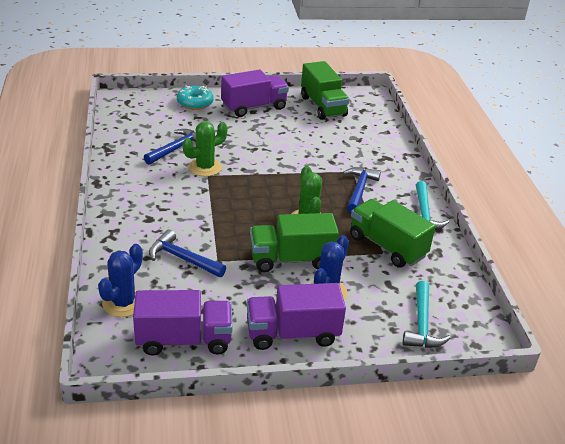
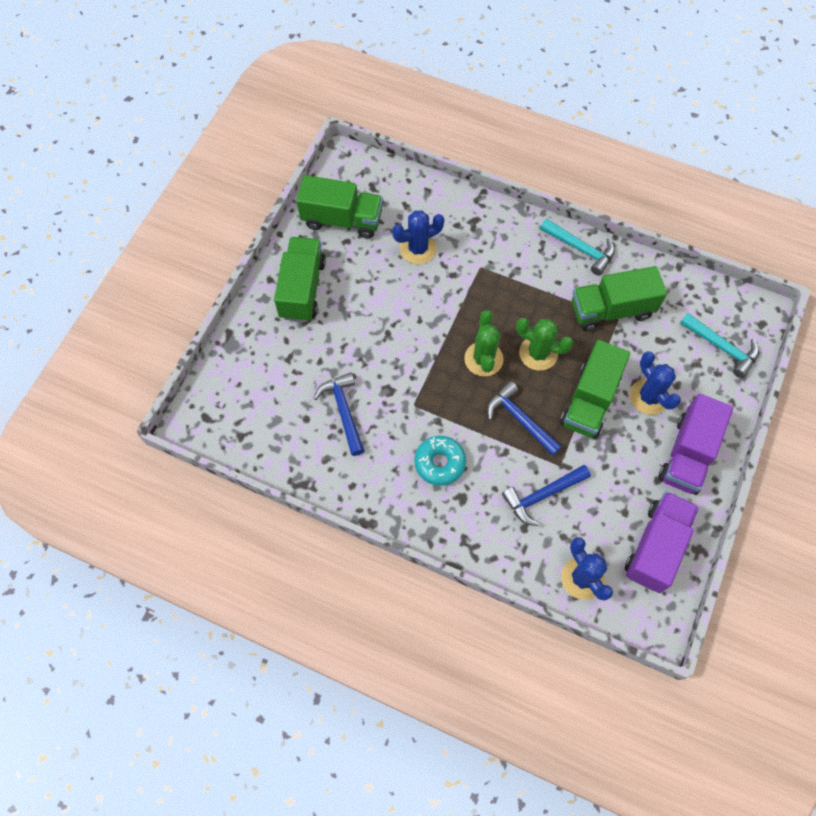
camera: 55 degrees left, 30 degrees up
turquoise donut [177,85,214,110] -> turquoise donut moved to [414,436,466,486]
green cactus [183,121,228,176] -> green cactus moved to [464,310,504,376]
purple truck [221,70,289,117] -> green truck [274,237,326,322]
blue hammer [343,167,381,213] -> blue hammer moved to [487,381,562,456]
none -> blue cactus [392,210,445,264]

